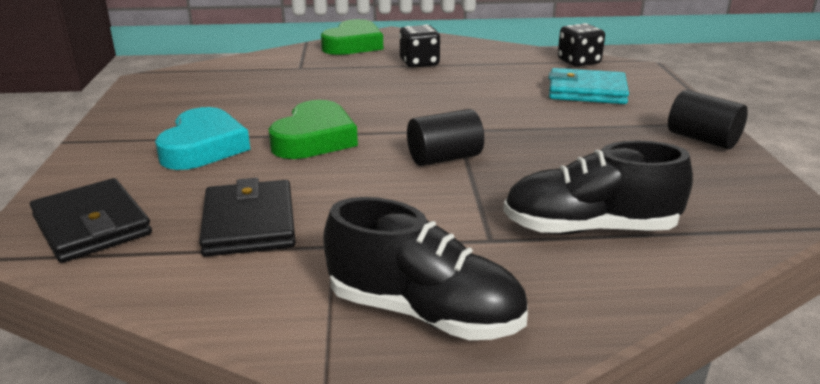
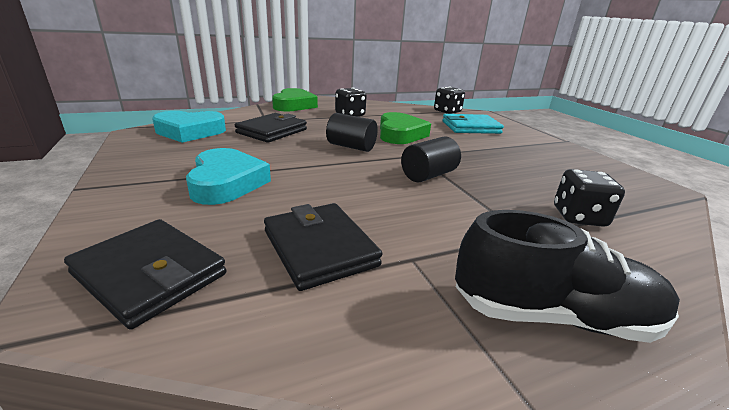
camera: 20 degrees left, 0 degrees up
green heart [268,100,358,159] -> green heart moved to [380,112,431,144]
black shoe [503,141,693,234] -> black dice [554,169,625,227]
black cylinder [668,90,748,149] -> black cylinder moved to [326,113,378,152]
none -> turquoise heart [152,111,226,143]
none -> black wallet [235,113,307,143]

